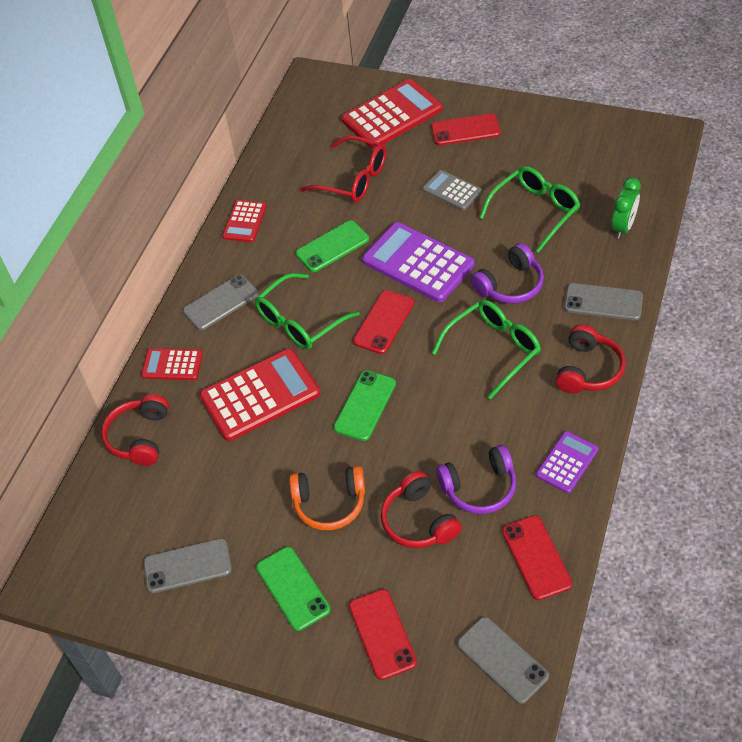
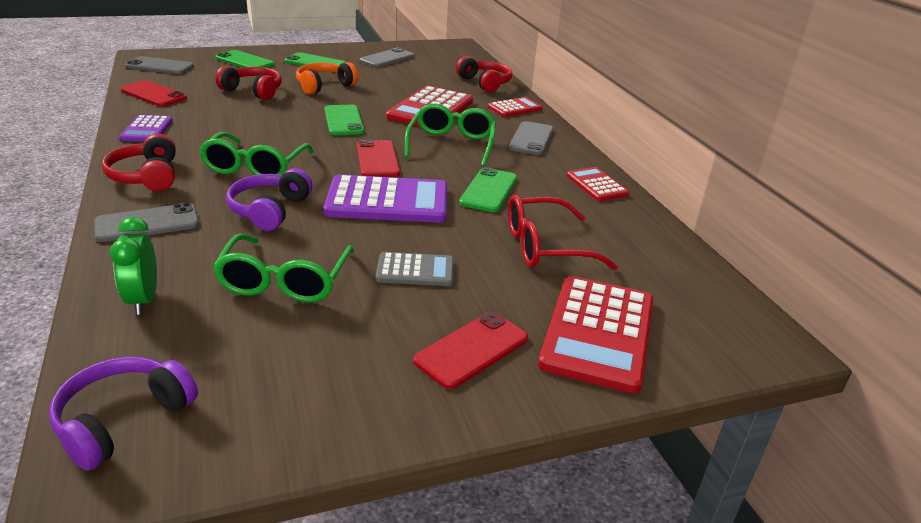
camera: 135 degrees right, 20 degrees down
red phone [349,589,417,680] -> green phone [215,50,275,68]
purple headphones [436,445,516,514] -> purple headphones moved to [49,357,198,471]

